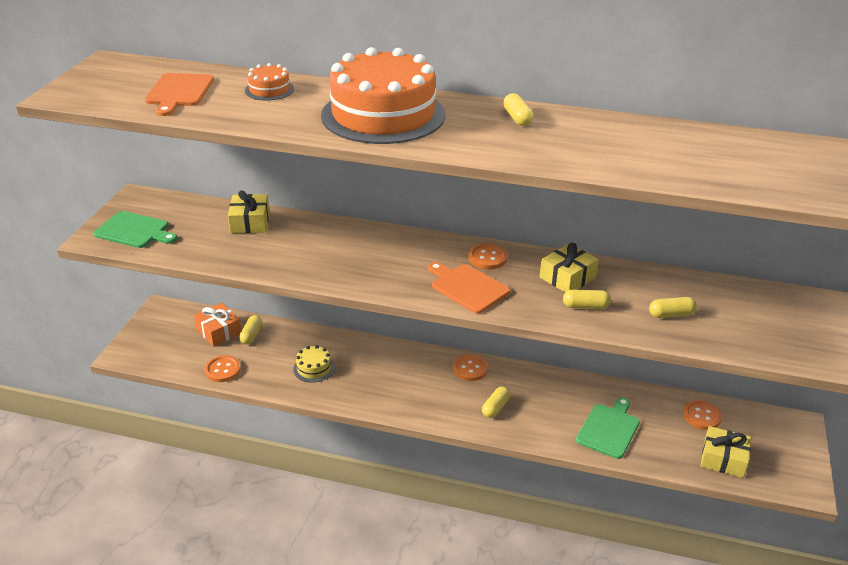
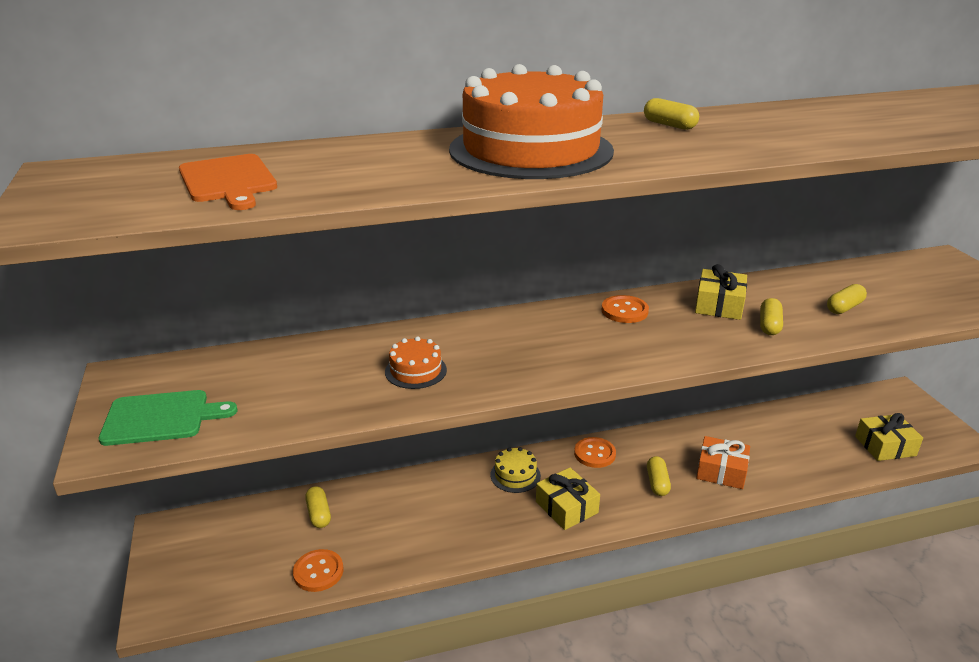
camera: 30 degrees left, 5 degrees down
orange gift [194,303,241,347] -> orange gift moved to [696,436,750,489]
yellow gift [228,190,270,233] -> yellow gift moved to [536,468,600,530]
orange cake [245,63,294,100] -> orange cake moved to [385,336,447,389]
yellow cake [293,345,335,383] -> yellow cake moved to [491,447,541,493]
orange cutting board [428,262,511,314] -> none
yellow capsule [563,289,611,309] -> yellow capsule turned 45 degrees counterclockwise [760,298,783,335]
green cutting board [576,397,640,459] -> none
orange button [683,400,722,430] -> none

